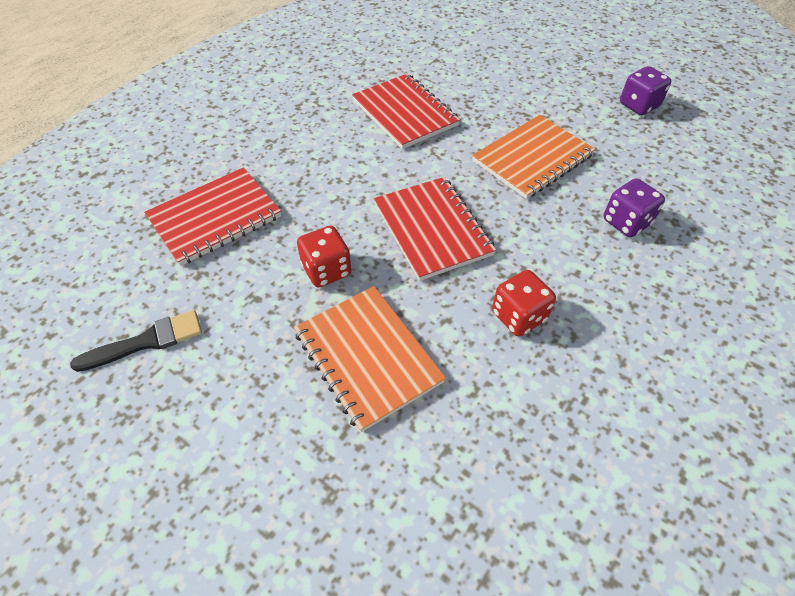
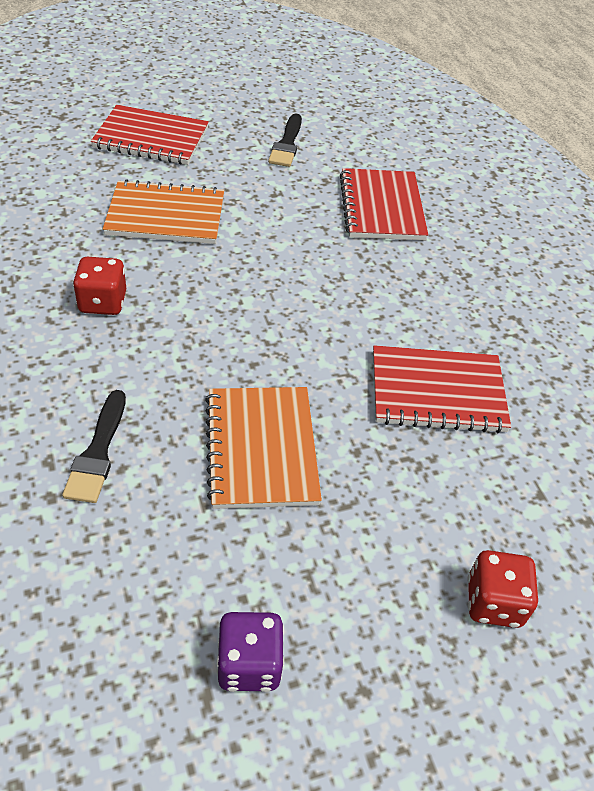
camera: 120 degrees right, 5 degrees down
red dice [297,226,351,287] -> red dice moved to [467,550,538,628]
red notebook [374,177,496,281] -> red notebook moved to [91,105,209,165]
purple dice [603,178,665,237] -> black brush [62,390,126,503]

